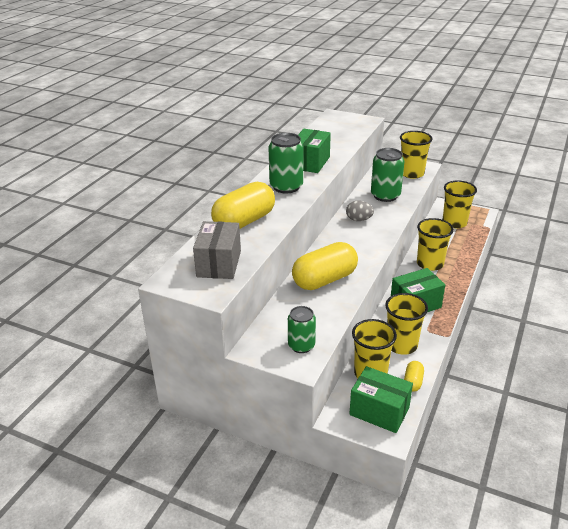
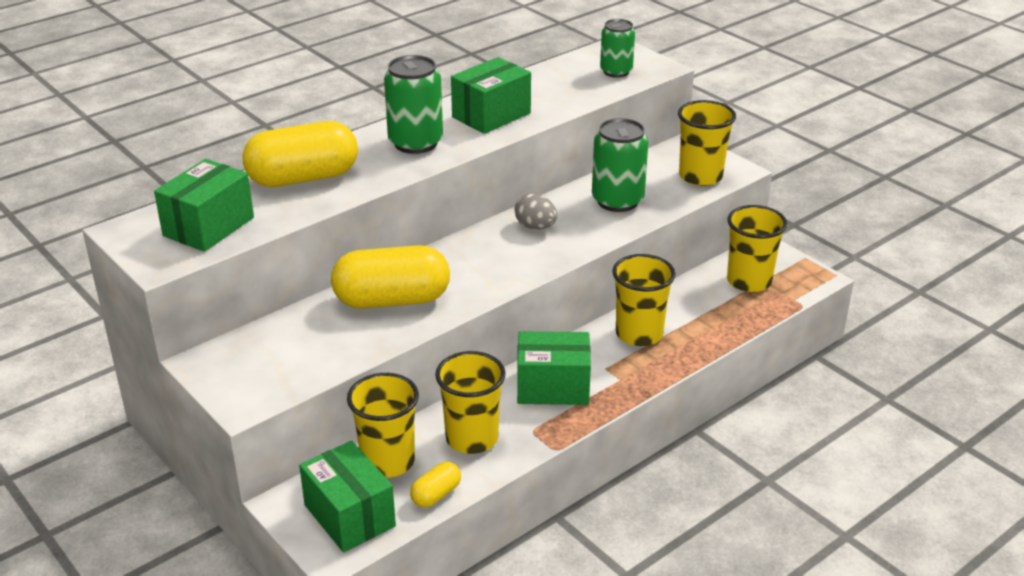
camera: 25 degrees right, 0 degrees up
grey box [193,221,241,279] -> green box [154,159,254,252]
green can [288,306,316,353] -> green can moved to [600,19,635,78]

